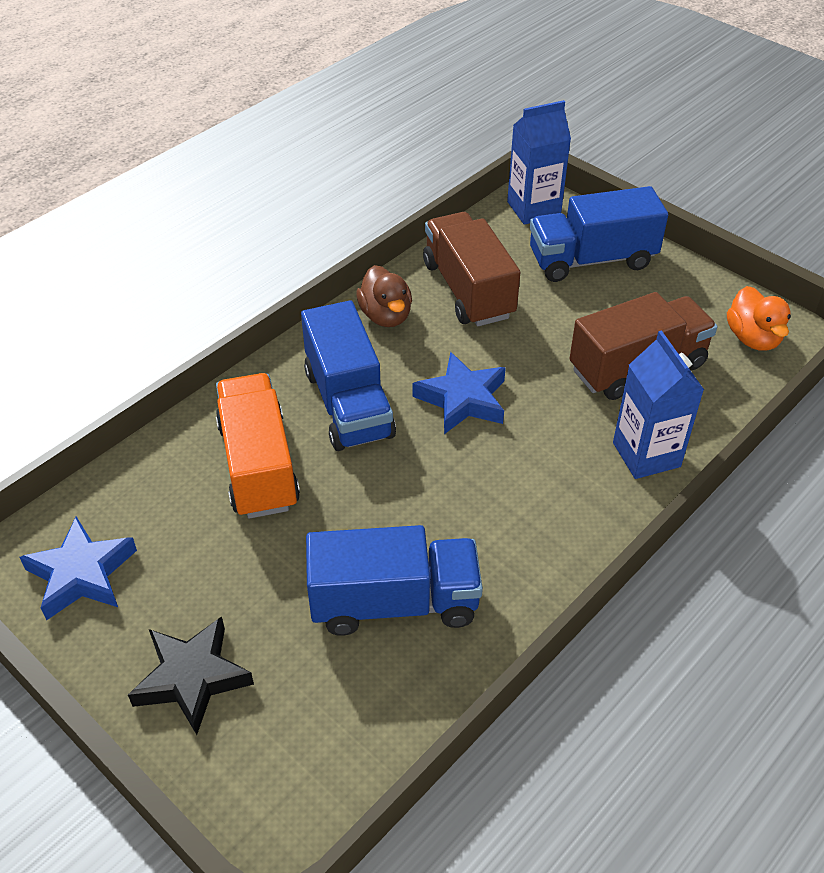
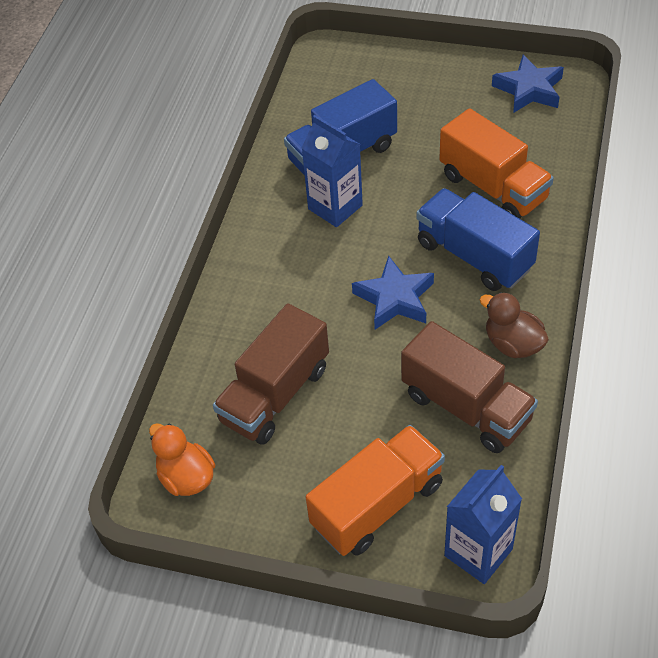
camera: 155 degrees right, 5 degrees up
black star [128,616,254,735] -> none
blue truck [530,186,668,282] -> orange truck [306,425,445,556]
blue carton [613,330,704,479] -> blue carton moved to [302,115,363,227]

